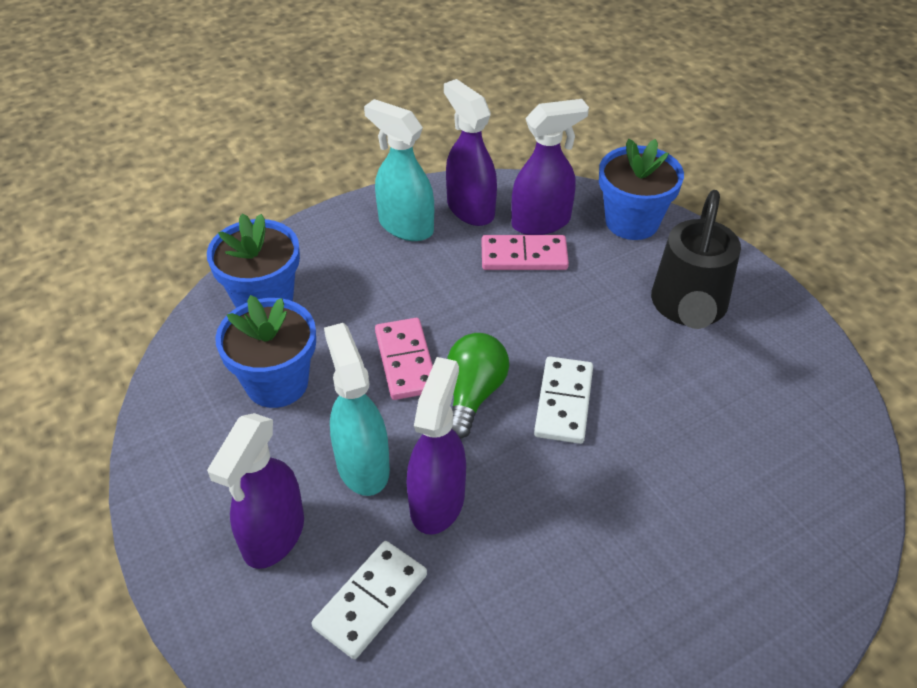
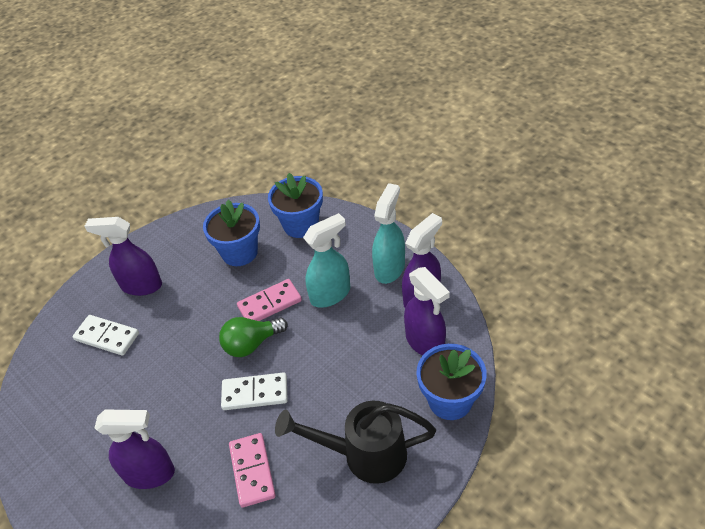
camera: 80 degrees right, 0 degrees up
turquoise spray bottle [324,323,390,496] -> turquoise spray bottle moved to [303,213,350,308]
purple spray bottle [407,357,466,535] -> purple spray bottle moved to [95,410,175,489]
green light bulb [447,333,509,439] -> green light bulb turned 150 degrees clockwise [219,317,288,357]
pink domino [482,235,569,270] -> pink domino moved to [229,433,276,508]

